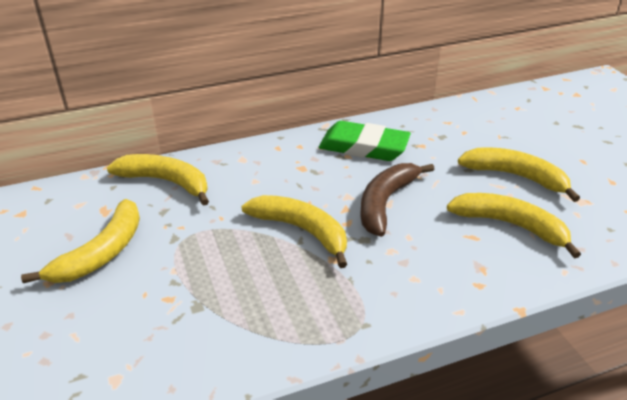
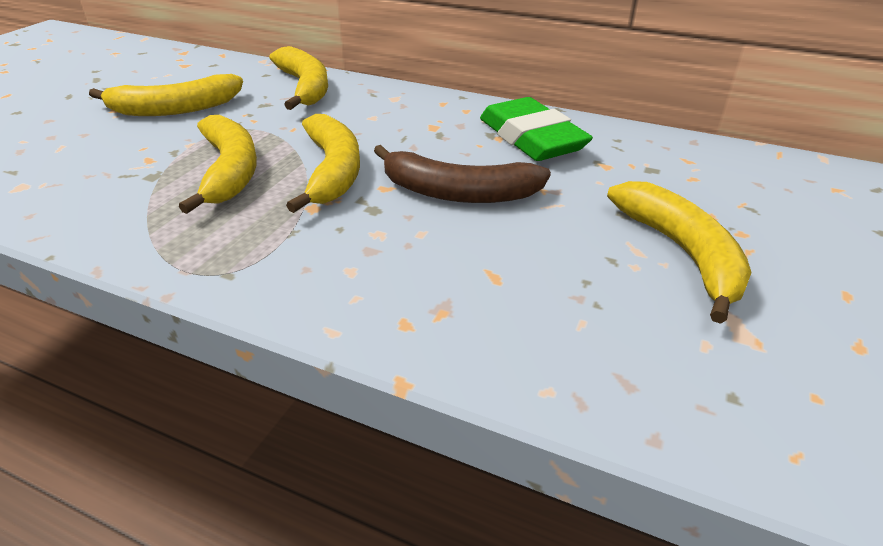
camera: 45 degrees right, 0 degrees up
brown banana [360,163,434,237] -> brown banana turned 150 degrees counterclockwise [374,145,551,203]
yellow banana [447,193,581,258] -> yellow banana moved to [179,115,257,214]

